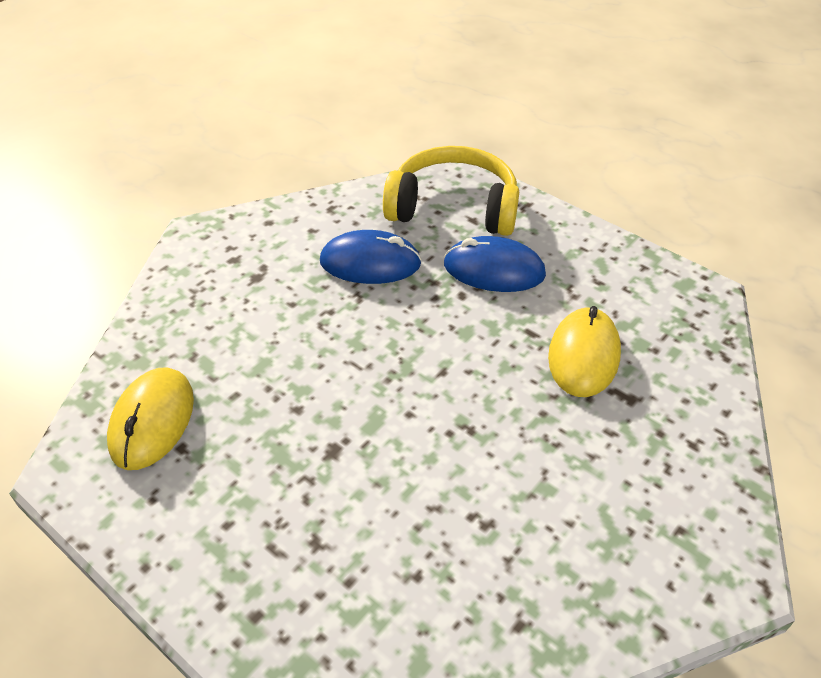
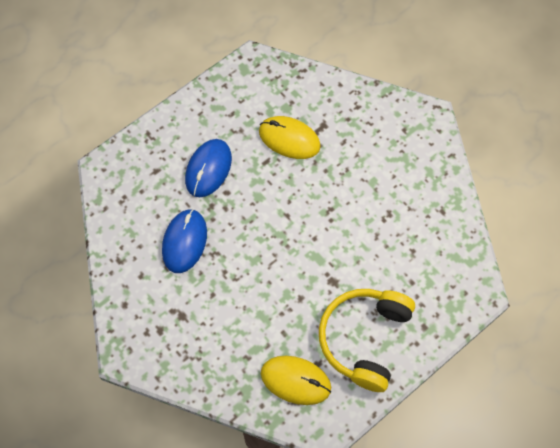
camera: 80 degrees left, 20 degrees up
yellow headphones [383,146,519,236] -> yellow headphones moved to [319,289,415,392]

